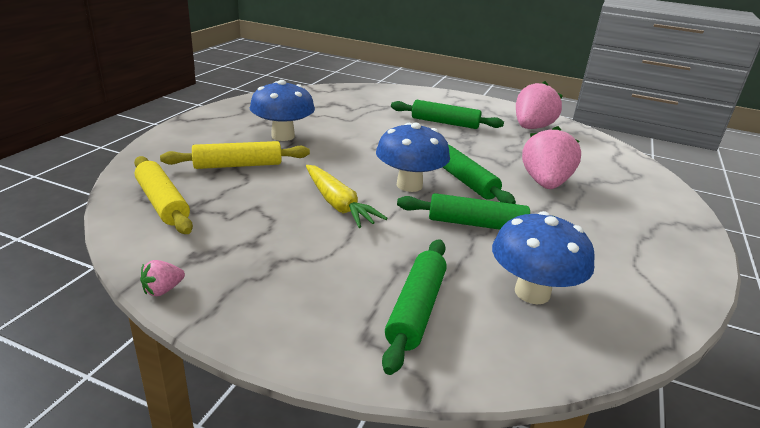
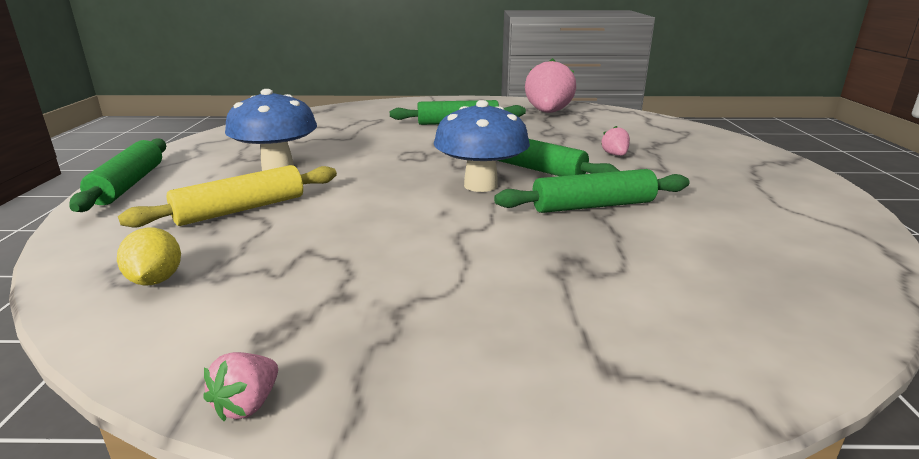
camera: 20 degrees left, 5 degrees down
yellow rolling pin [134,156,193,234] -> yellow lemon [117,228,181,285]
yellow carrot [306,165,388,228] -> none
green rolling pin [382,239,447,375] -> green rolling pin moved to [69,138,166,212]
blue mushroom [492,211,595,305] -> none
pink strawberry [522,126,581,189] -> pink strawberry [601,126,630,156], size x0.43

